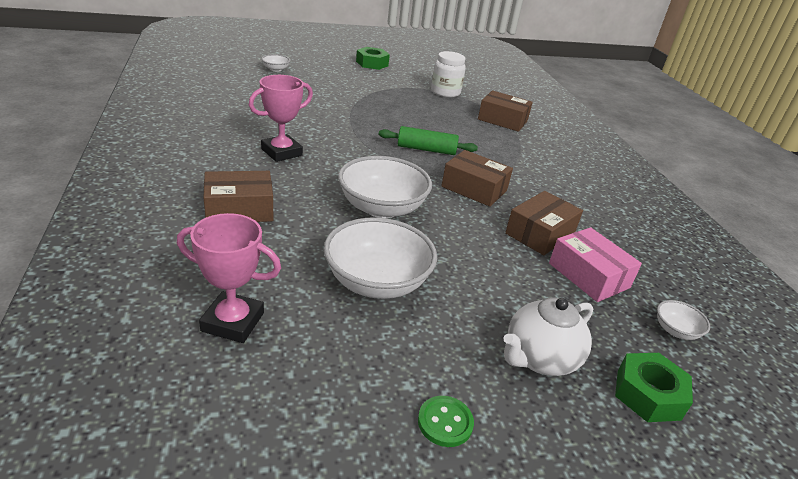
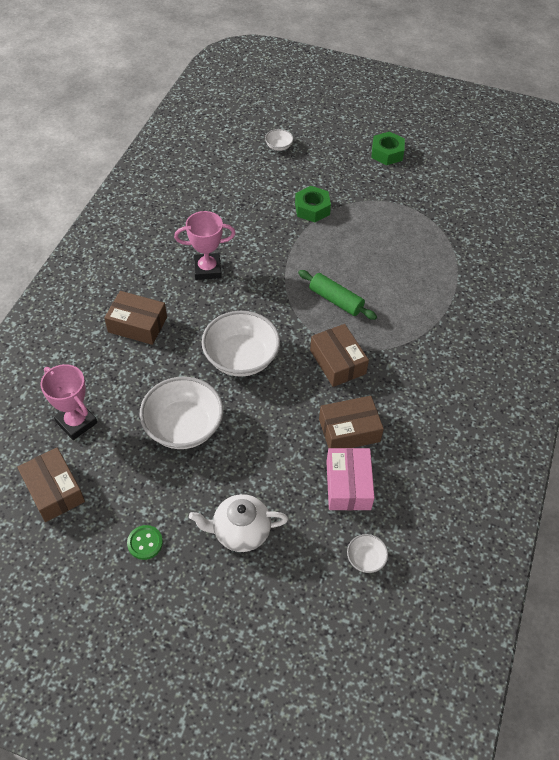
camera: 35 degrees right, 20 degrees up
white jar [431,51,466,98] -> none
brown box [478,90,533,132] -> brown box moved to [17,448,85,522]
green nut [615,353,693,422] -> green nut moved to [295,186,331,222]

